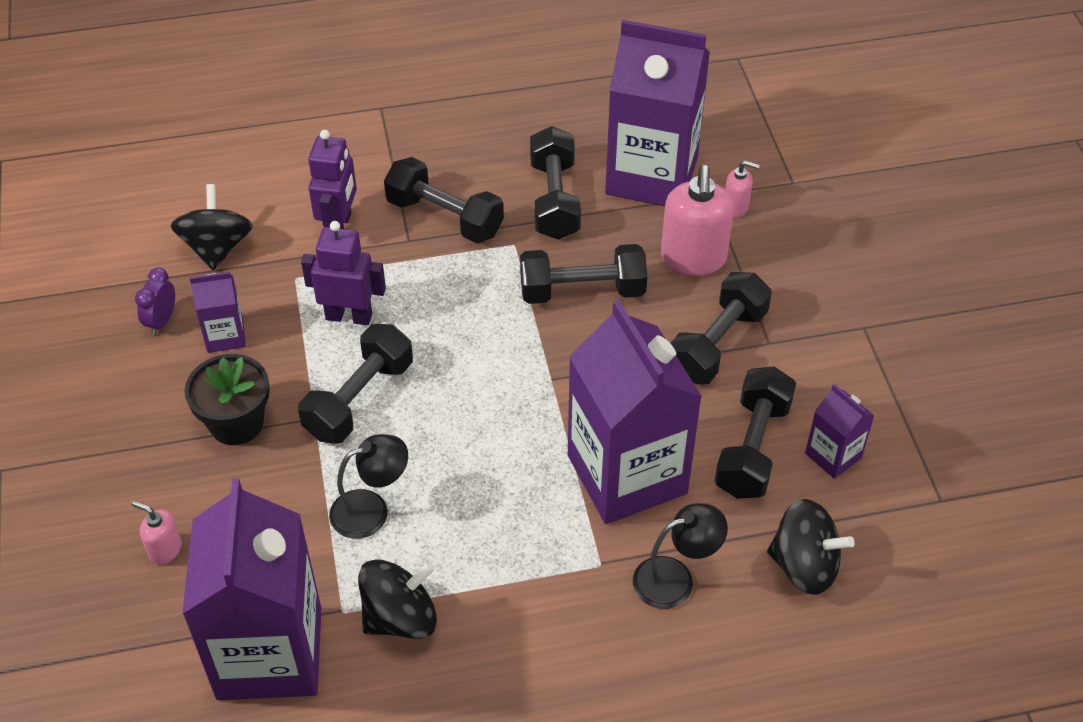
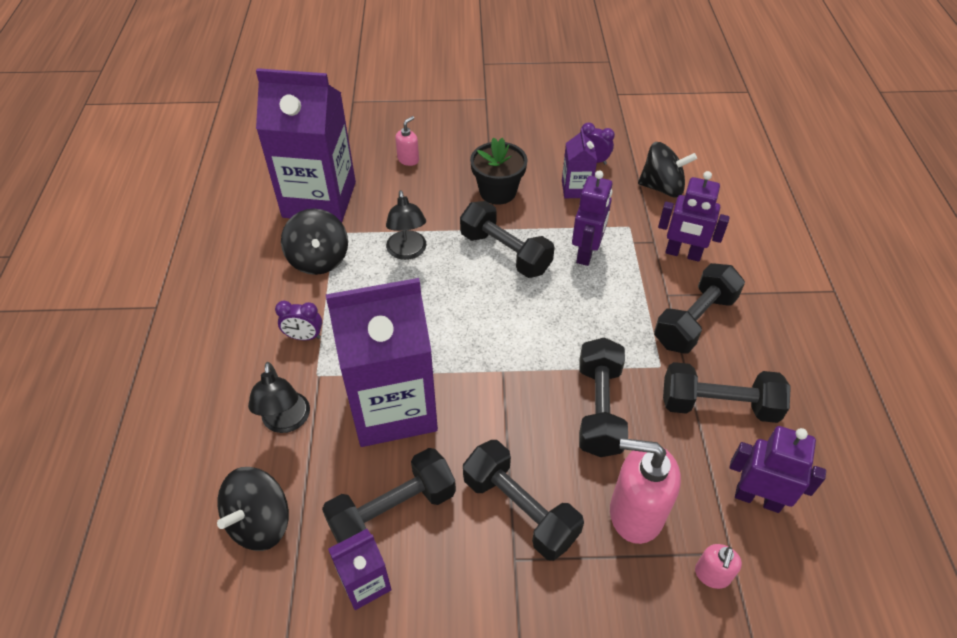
camera: 100 degrees right, 0 degrees up
purple carton [605,20,710,206] -> purple robot [730,426,826,513]
black dumbbell [715,366,796,499] -> black dumbbell turned 60 degrees counterclockwise [322,448,456,543]
none -> purple clock [275,301,322,340]

